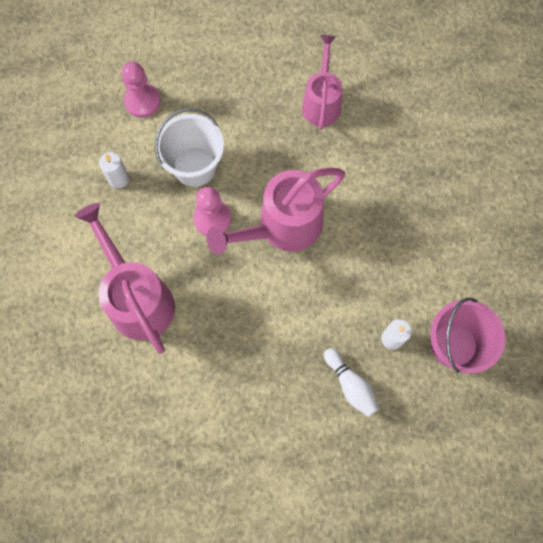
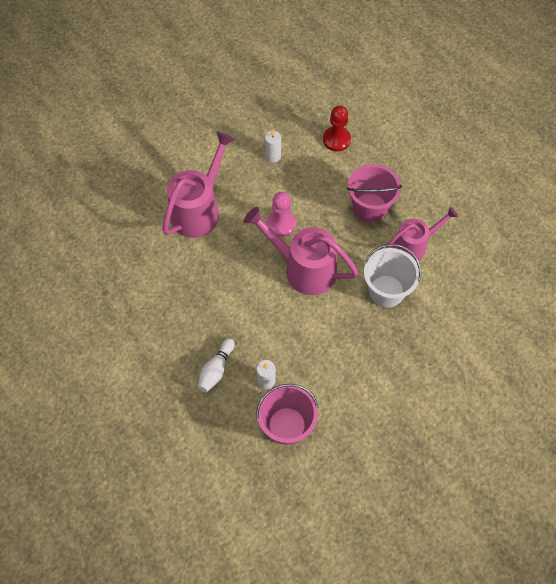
camera: 60 degrees right, 10 degrees down
pink pawn [121,62,161,118] -> red pawn [323,105,351,152]
white bucket [155,108,224,187] -> white bucket moved to [364,244,421,308]
none -> pink bucket [347,164,402,222]

